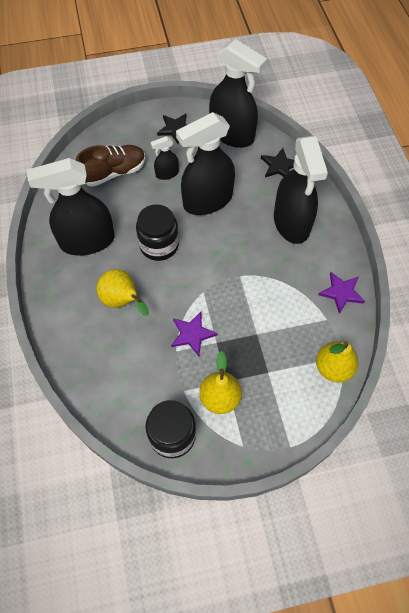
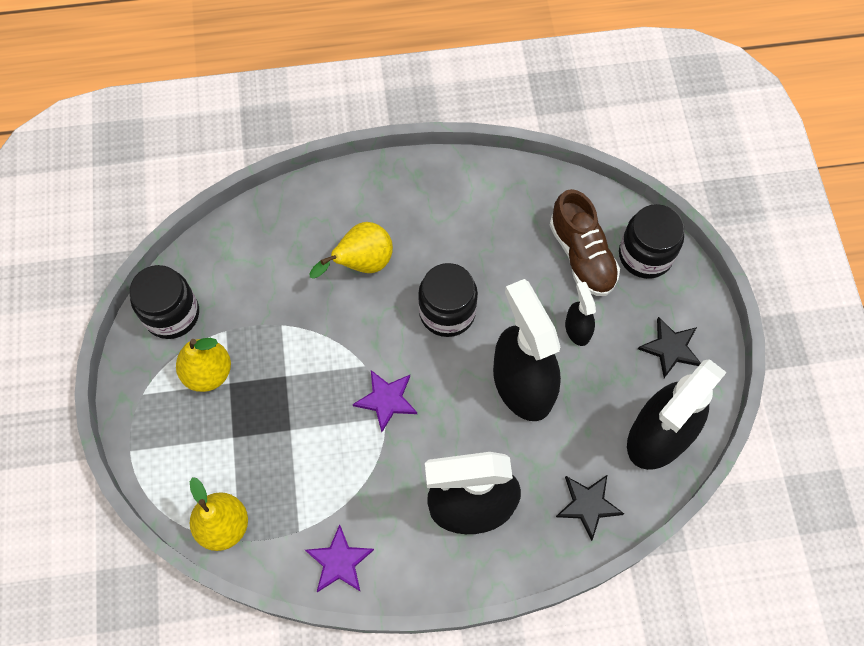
camera: 95 degrees right, 5 degrees up
black spray bottle [26,158,114,255] -> none
purple star [171,312,218,356] -> purple star moved to [353,370,417,432]
none -> black jar [619,204,684,279]

